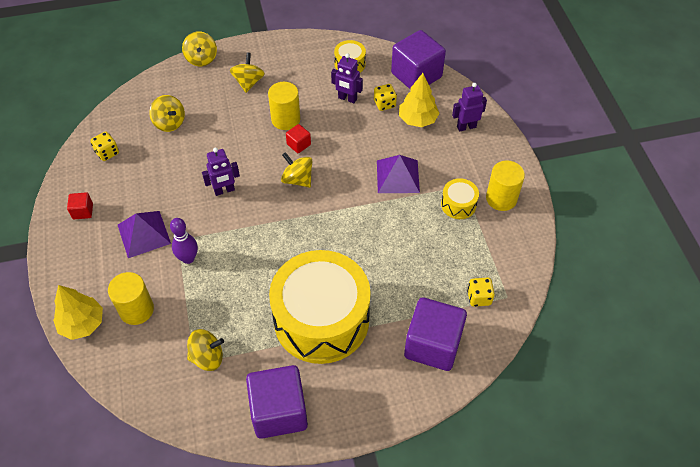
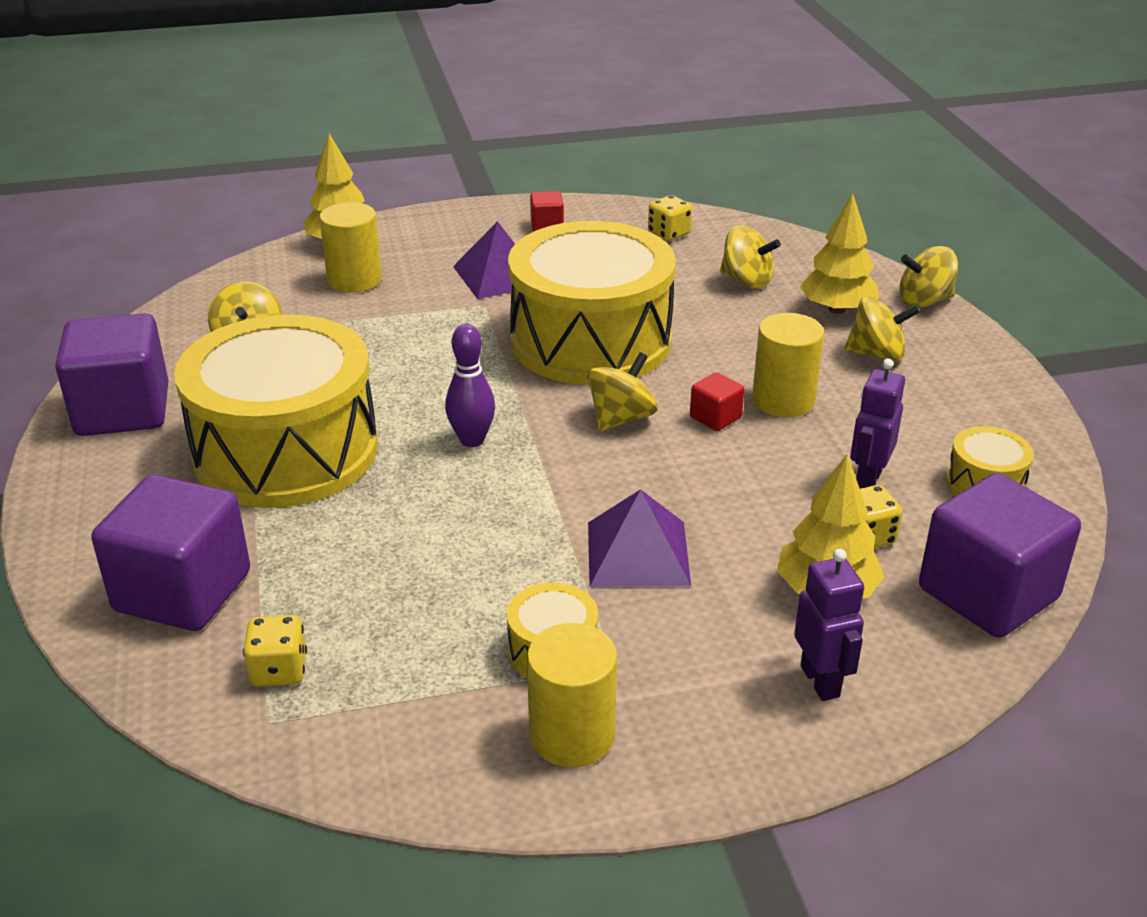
camera: 90 degrees right, 20 degrees down
yellow spinning top [149,95,185,132] -> yellow spinning top turned 105 degrees counterclockwise [720,225,781,289]
purple bowling pin [170,218,198,264] -> purple bowling pin moved to [445,324,495,447]
purple robot [202,148,240,196] -> yellow drum [508,221,676,385]
none -> yellow tree [800,193,879,314]

